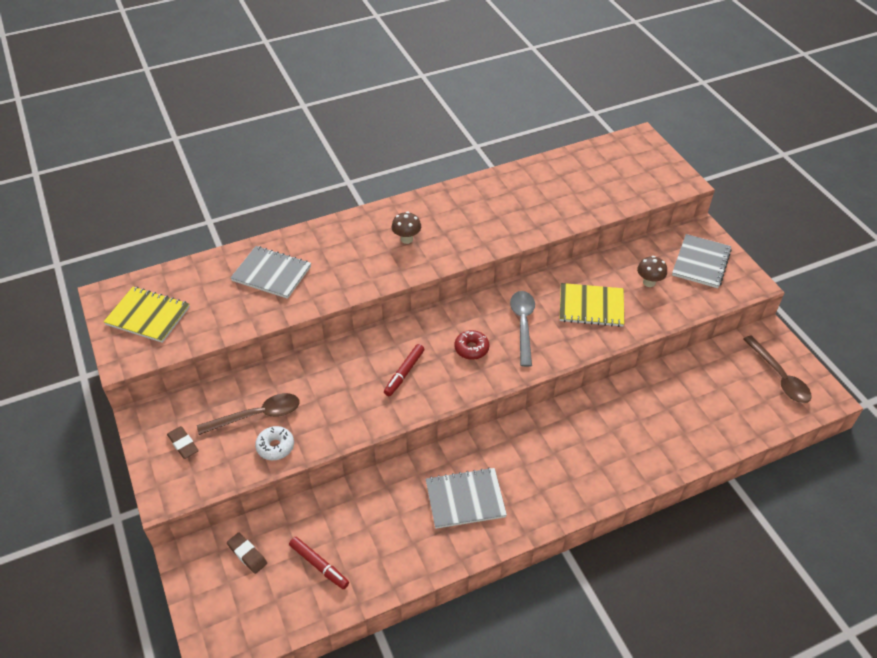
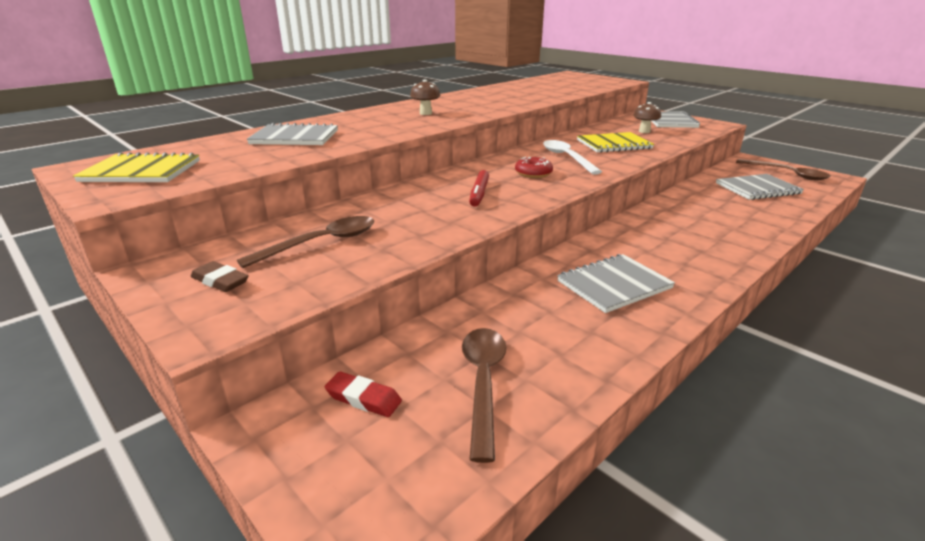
camera: 20 degrees left, 20 degrees down
brown eraser [227,532,267,574] -> red eraser [325,372,402,417]
white donut [255,426,294,460] -> none
red marker [289,537,349,589] -> brown spoon [462,328,506,463]
grey spoon [510,291,535,367] -> white spoon [543,140,602,175]
none -> grey notebook [716,174,804,200]

